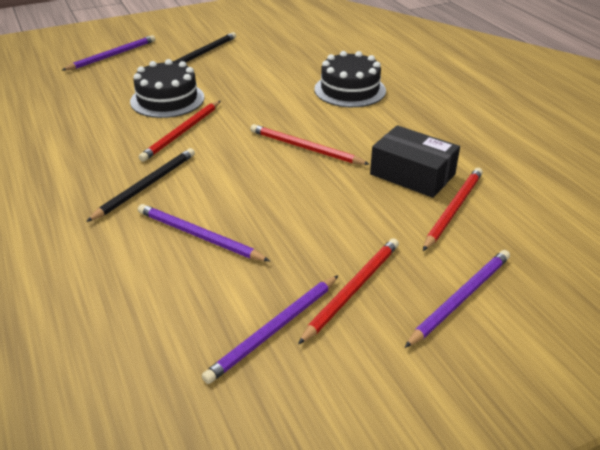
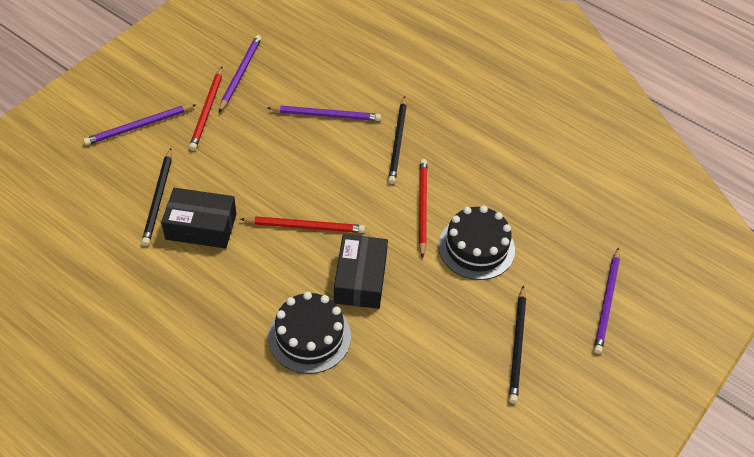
camera: 150 degrees right, 15 degrees up
purple pencil [405,250,510,348] -> purple pencil turned 45 degrees clockwise [83,104,196,145]
red pencil [423,168,483,251] -> black pencil [141,148,172,246]
none -> black box [334,234,388,309]

